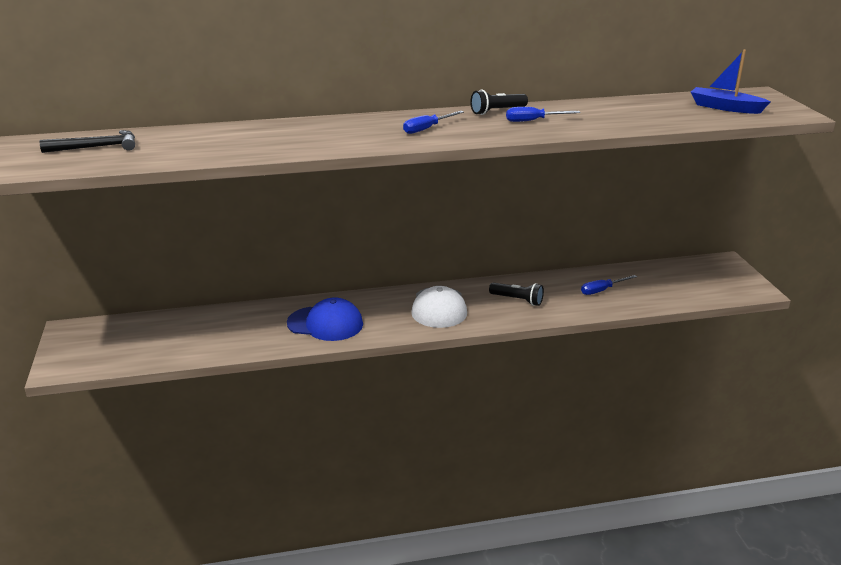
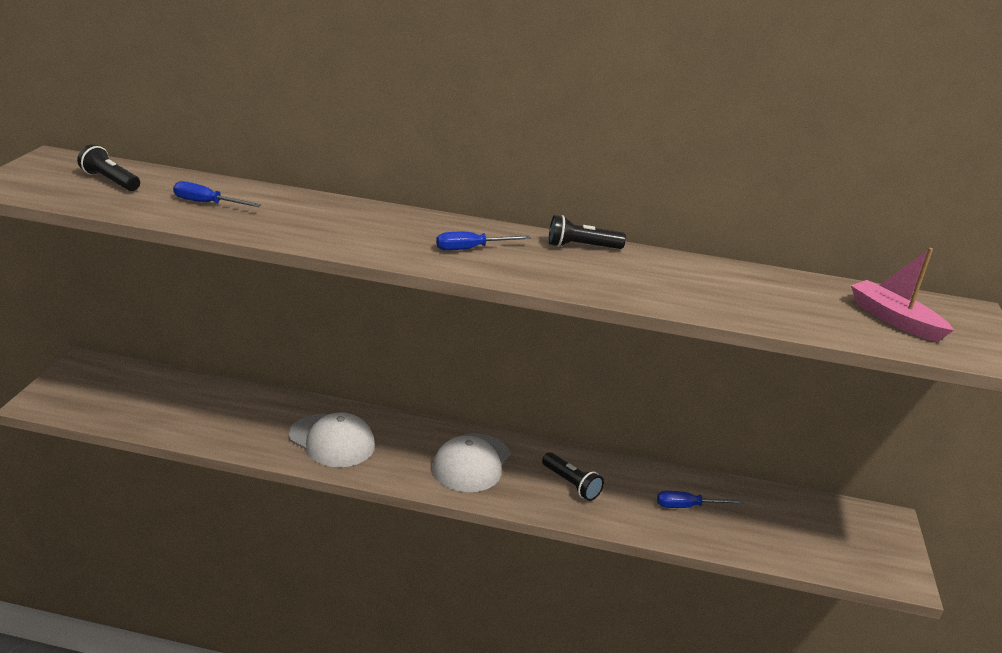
camera: 20 degrees right, 0 degrees up
black hammer [40,130,135,153] -> black flashlight [77,144,140,191]
blue cap [287,297,363,341] -> white cap [289,412,375,467]
blue screwdriver [506,107,581,122] -> blue screwdriver moved to [173,181,261,207]
blue boat [691,50,771,114] -> pink boat [851,248,954,342]

